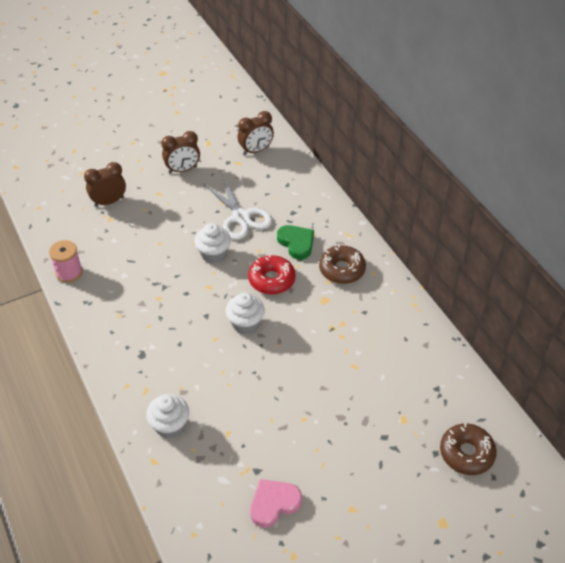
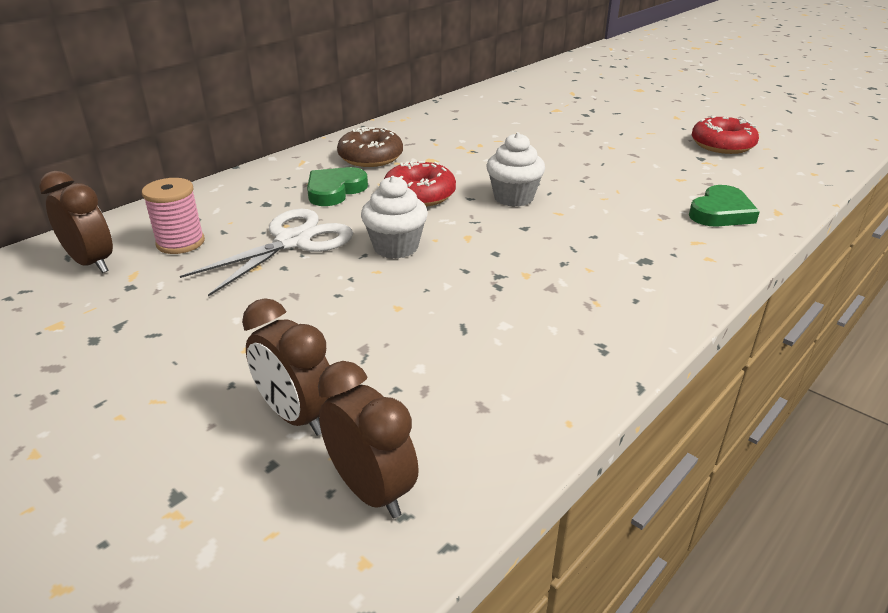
camera: 110 degrees left, 15 degrees down
pink spool [49,240,83,283] -> pink spool moved to [142,178,205,254]
white cupcake [146,394,189,439] -> green heart [689,185,760,227]
brown clock [161,131,200,174] -> brown clock moved to [318,361,419,518]
pink heart [250,479,302,528] -> red donut [692,116,759,154]
brown donut [440,423,497,475] -> none

